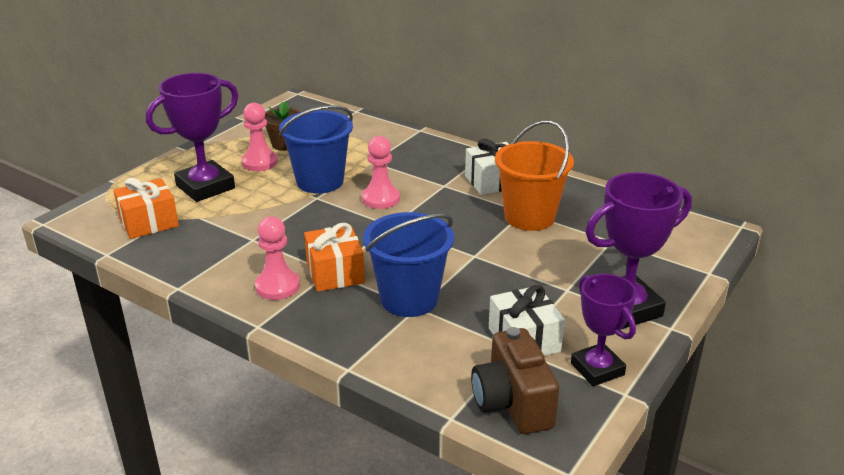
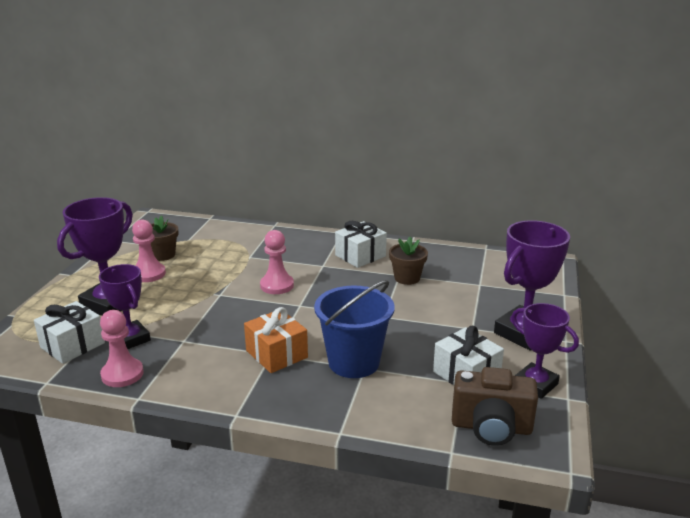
camera: 20 degrees left, 5 degrees down
orange gift [113,178,179,239] -> white gift [34,301,105,364]
pink pawn [255,217,300,300] -> pink pawn moved to [100,310,144,387]
blue bucket [279,105,353,193] -> none
brown camera [471,327,559,434] -> brown camera turned 45 degrees counterclockwise [452,367,538,446]
orange bucket [495,120,574,231] -> brown flower pot [389,237,428,285]
none -> purple trophy [99,264,151,349]

